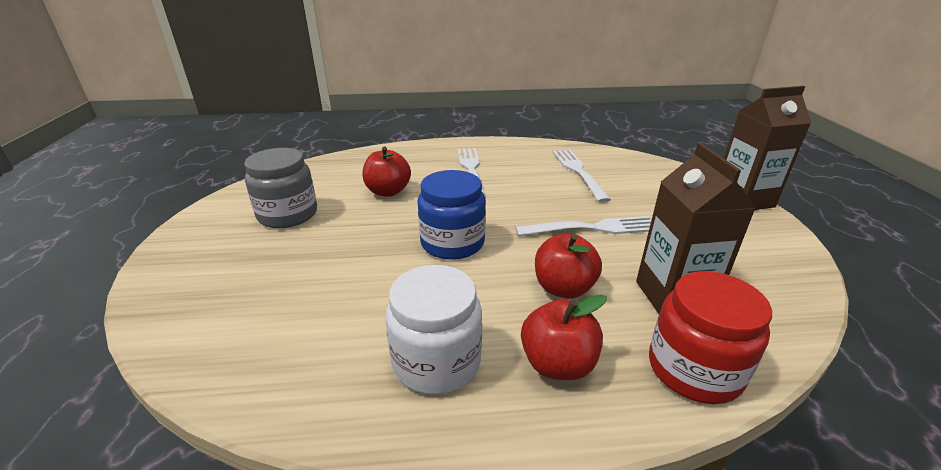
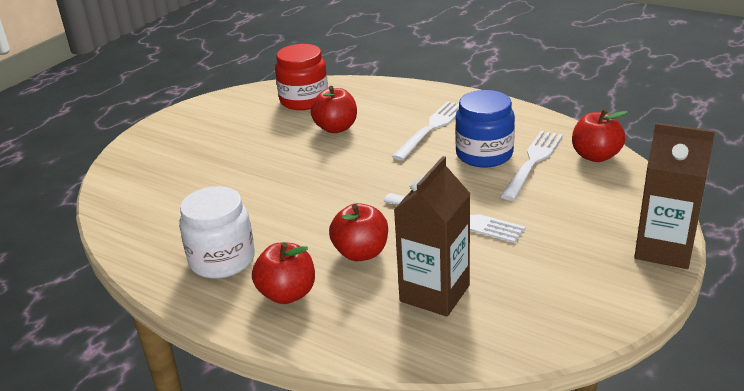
camera: 40 degrees right, 0 degrees up
grey jar [244,148,317,228] -> none
blue jar [417,170,486,260] -> blue jar moved to [455,90,515,167]
red jar [649,271,772,404] -> red jar moved to [275,44,328,110]
none -> red apple [572,109,628,162]

